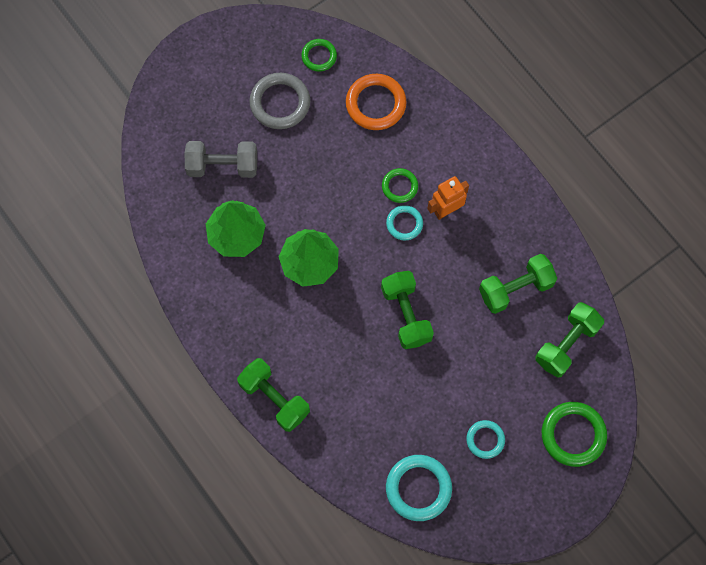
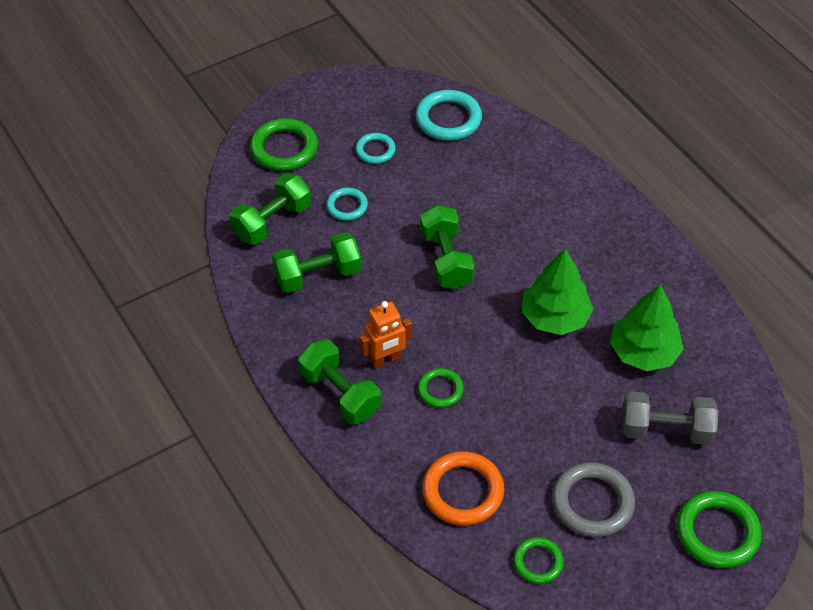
camera: 175 degrees left, 20 degrees down
green dumbbell [237,358,310,432] -> green dumbbell moved to [298,340,381,425]
turquoise ring [386,205,423,240] -> turquoise ring moved to [326,188,368,221]
none -> green ring [677,491,762,568]

